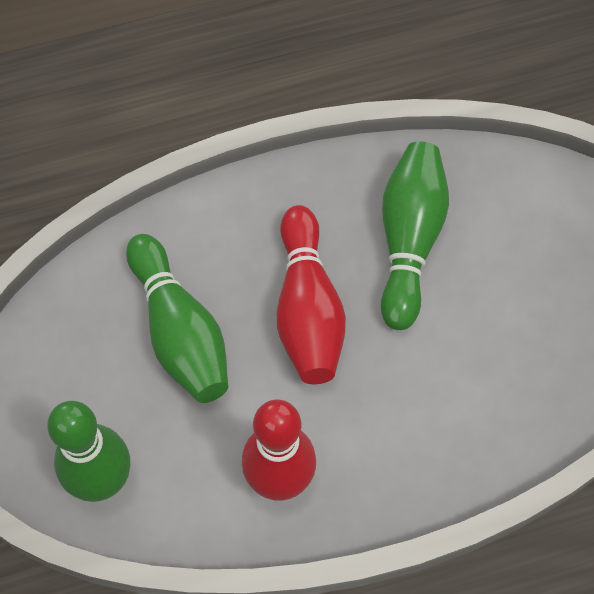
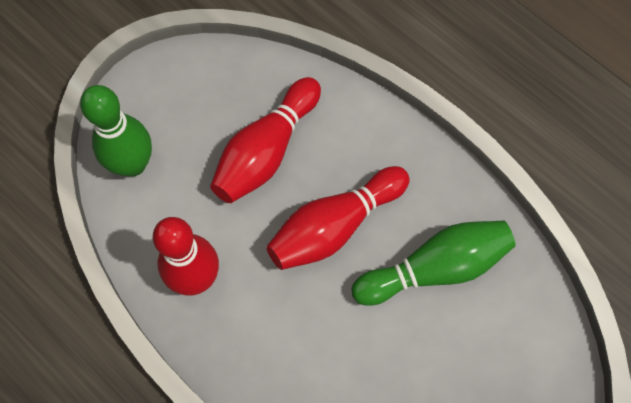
camera: 60 degrees right, 5 degrees up
green bowling pin [126,234,228,403] -> red bowling pin [210,77,321,203]

